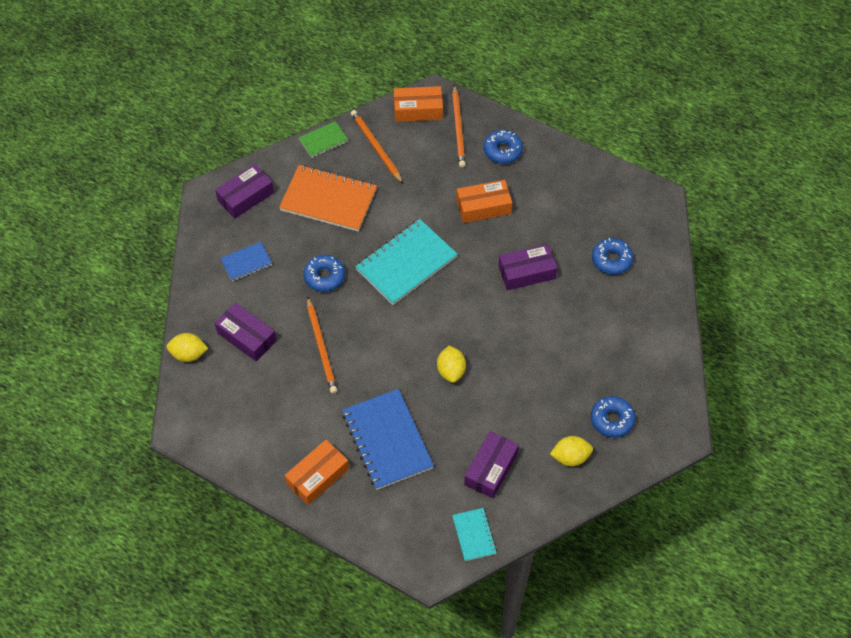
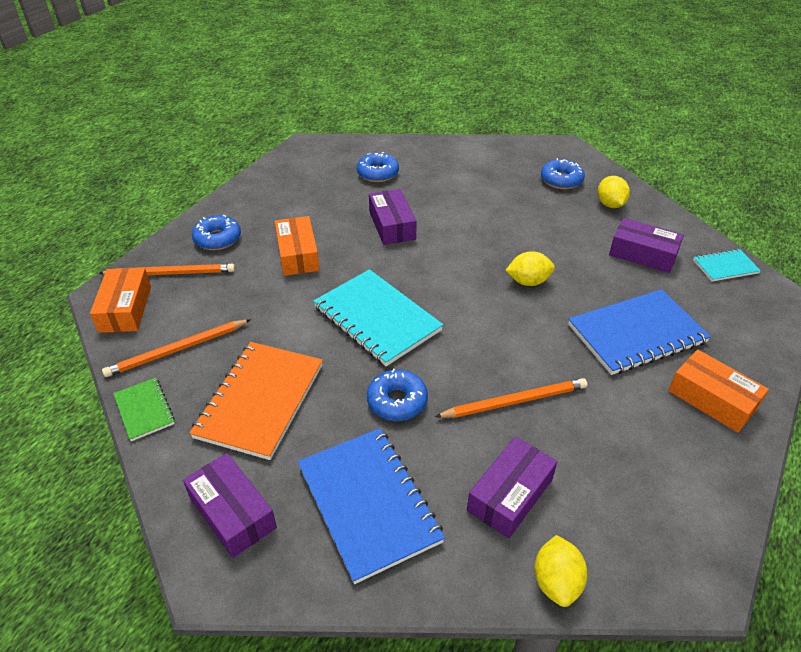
camera: 90 degrees left, 15 degrees down
blue notebook [220,242,272,281] -> blue notebook [297,428,445,584], size x1.95

